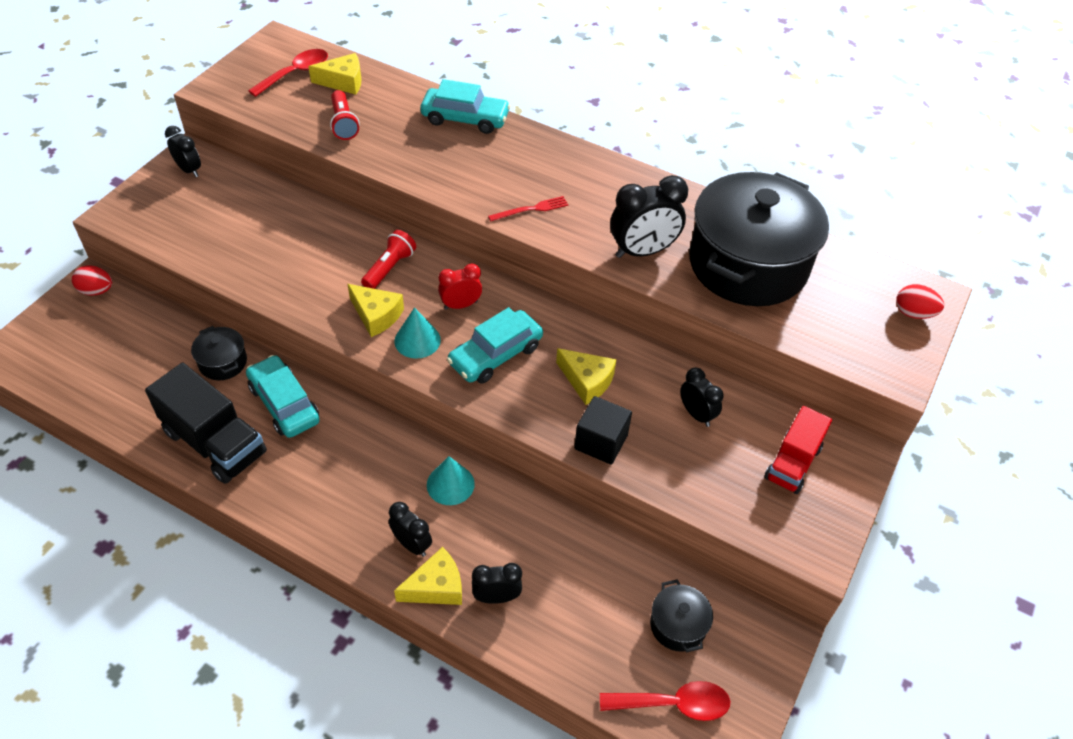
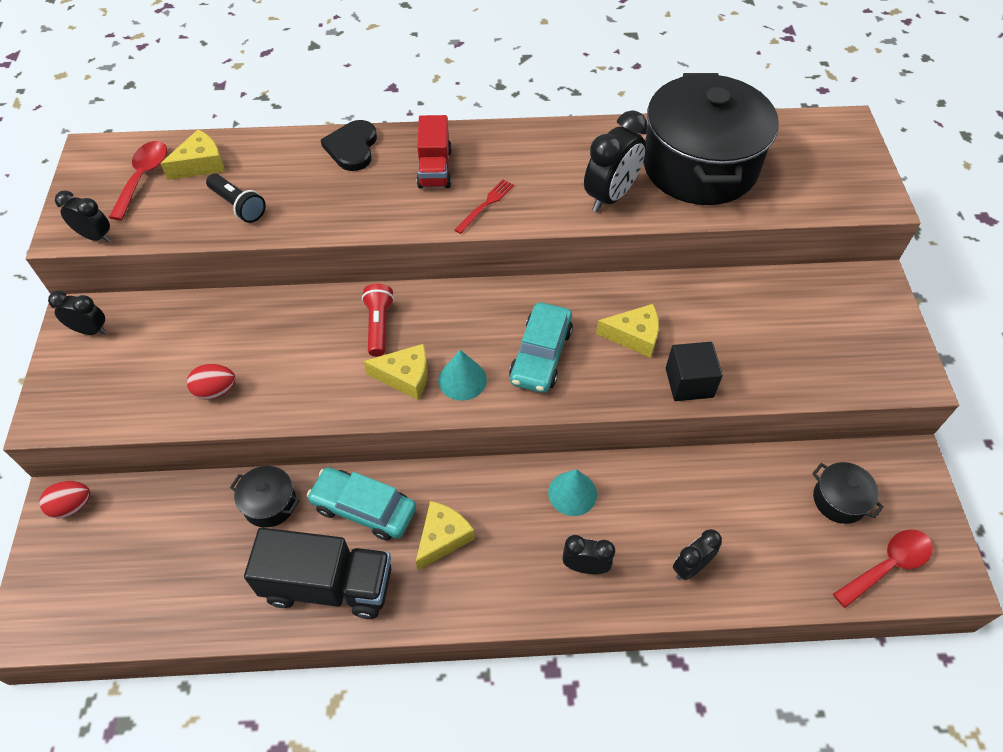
camera: 30 degrees left, 5 degrees up
red flashlight [330,90,359,140] -> black flashlight [206,174,266,223]
yellow cheese [394,547,462,605] -> yellow cheese moved to [416,501,475,570]
turquoise car [420,79,511,134] -> black heart [321,120,377,171]
red clock [438,264,482,310] -> none
black clock [680,367,724,427] -> black clock moved to [55,191,110,242]
red truck [764,406,832,494] -> red truck moved to [417,115,452,188]
red egg [896,284,944,319] -> red egg moved to [187,364,235,399]

